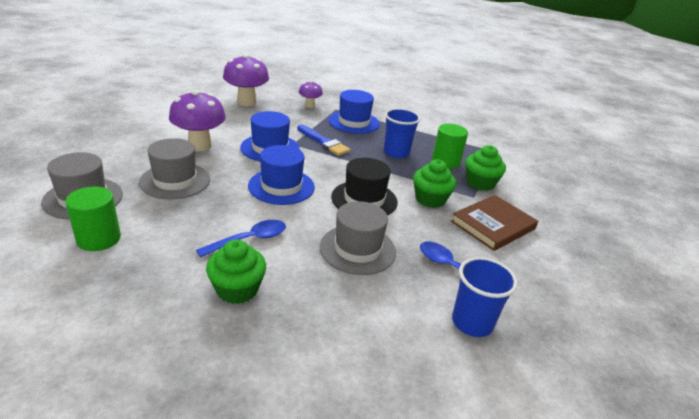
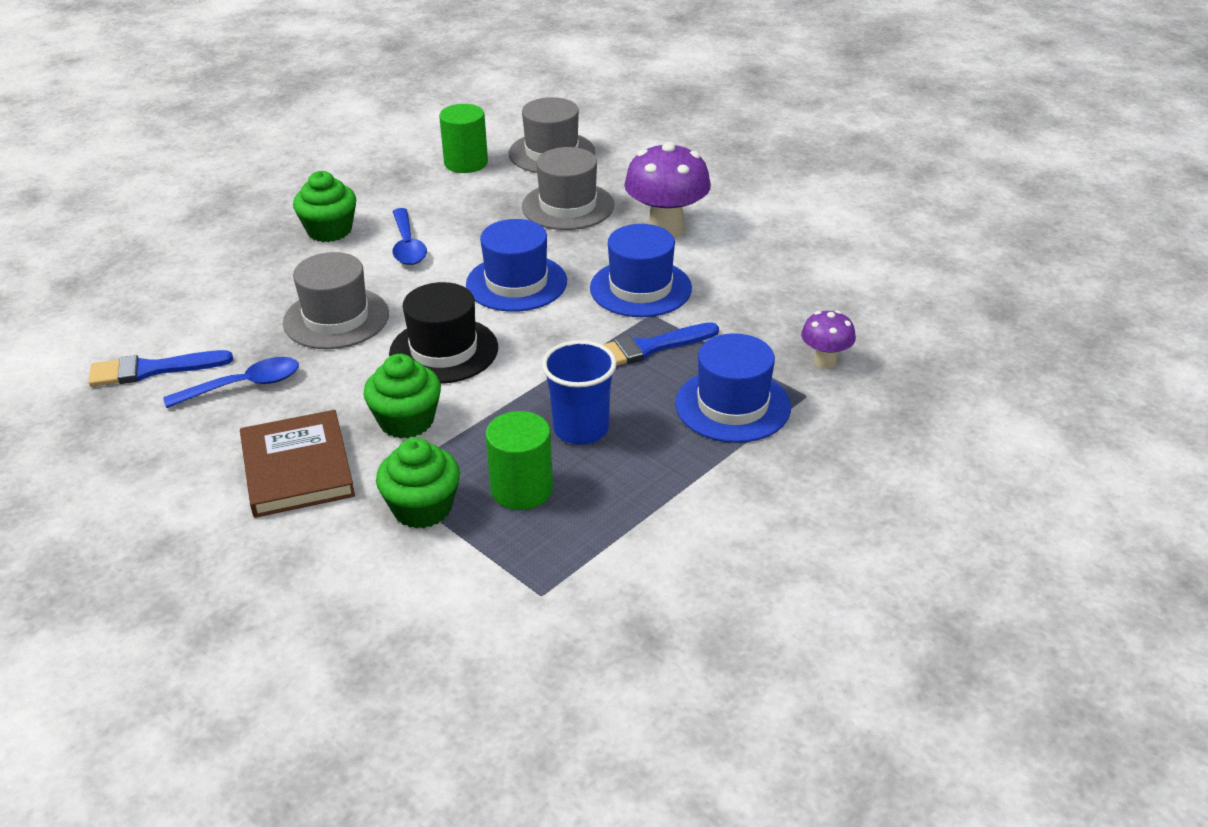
camera: 115 degrees right, 5 degrees up
purple mushroom [223,54,269,106] -> none
blue cup [452,257,518,337] -> blue brush [88,350,233,387]

